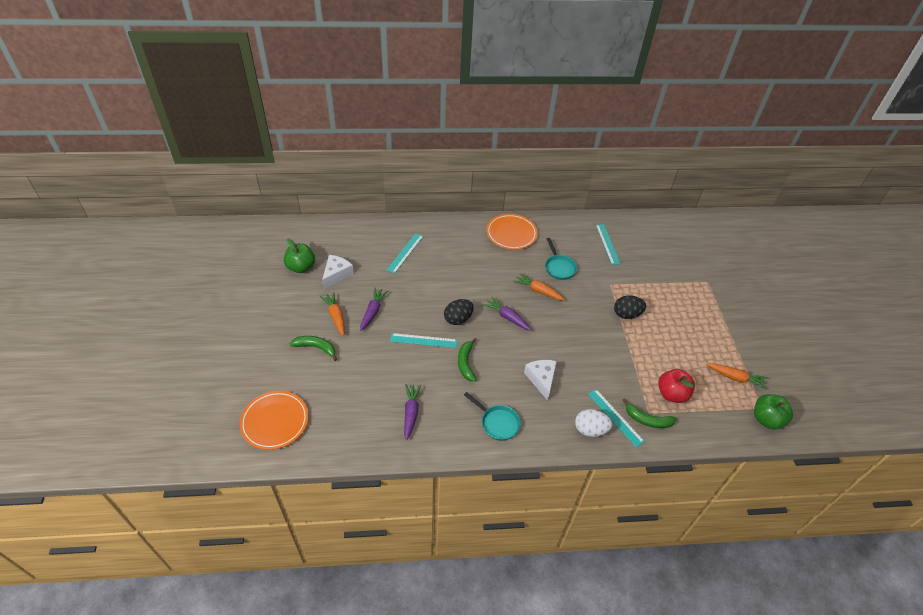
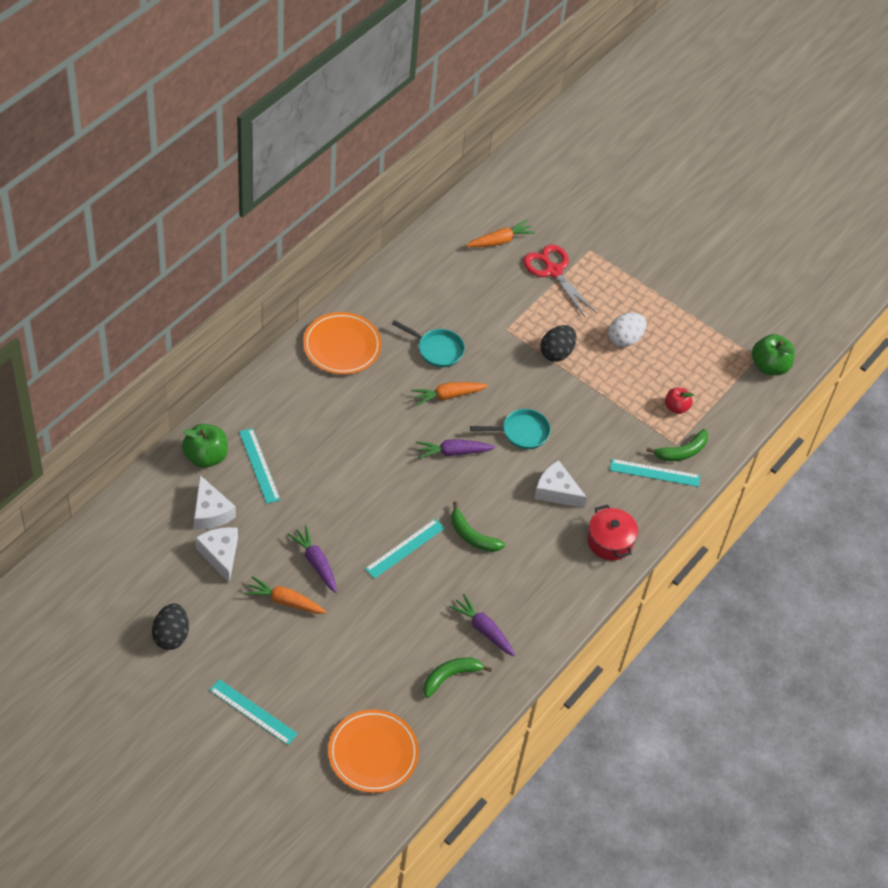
camera: 50 degrees left, 5 degrees up
green apple [284,239,315,273] -> green apple moved to [182,424,228,468]
green banana [290,336,337,361] -> green banana moved to [423,657,492,698]
black egg [444,299,474,325] -> black egg moved to [152,603,189,650]
turquoise pan [464,392,521,441] -> turquoise pan moved to [470,409,551,449]
white egg [575,409,612,437] -> white egg moved to [608,313,646,347]
turquoise ruler [596,224,621,265] -> turquoise ruler moved to [209,679,298,745]
red apple [658,369,695,403] -> red apple [665,388,694,414], size x0.63
orange carrot [706,363,768,390] -> orange carrot moved to [466,220,535,248]
none -> white cheese [194,475,236,529]
none -> red scissors [523,244,597,317]
none -> red pot [587,504,638,561]

